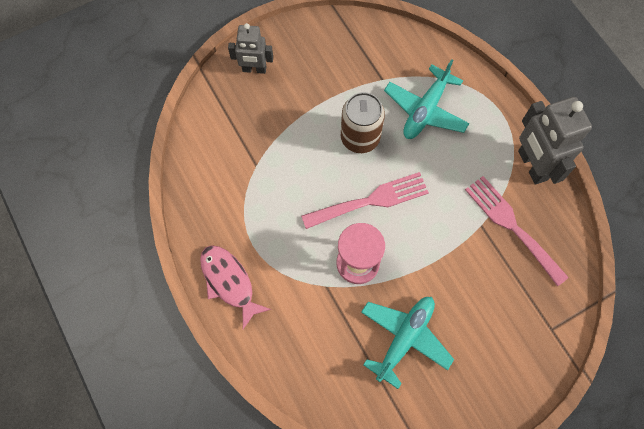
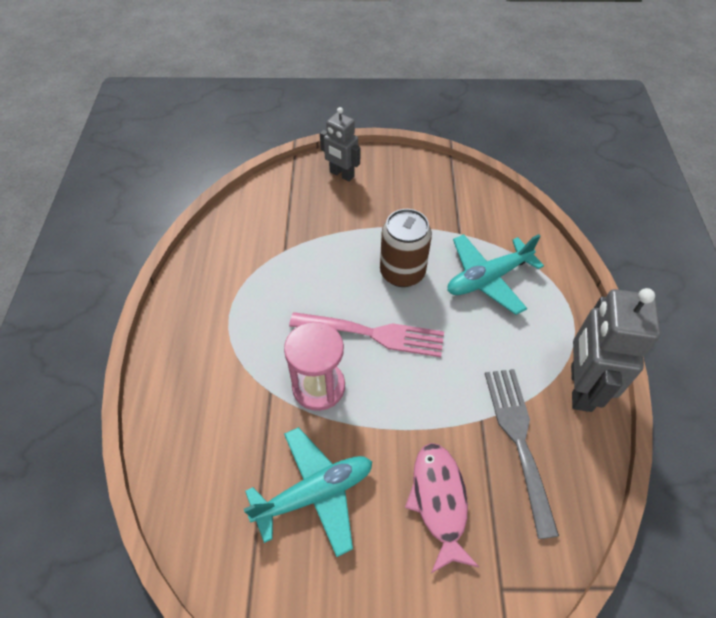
camera: 30 degrees right, 15 degrees down
pink fish [200,245,271,329] -> pink fish moved to [405,443,479,573]
pink fork [465,176,569,286] -> grey fork [485,369,559,539]

